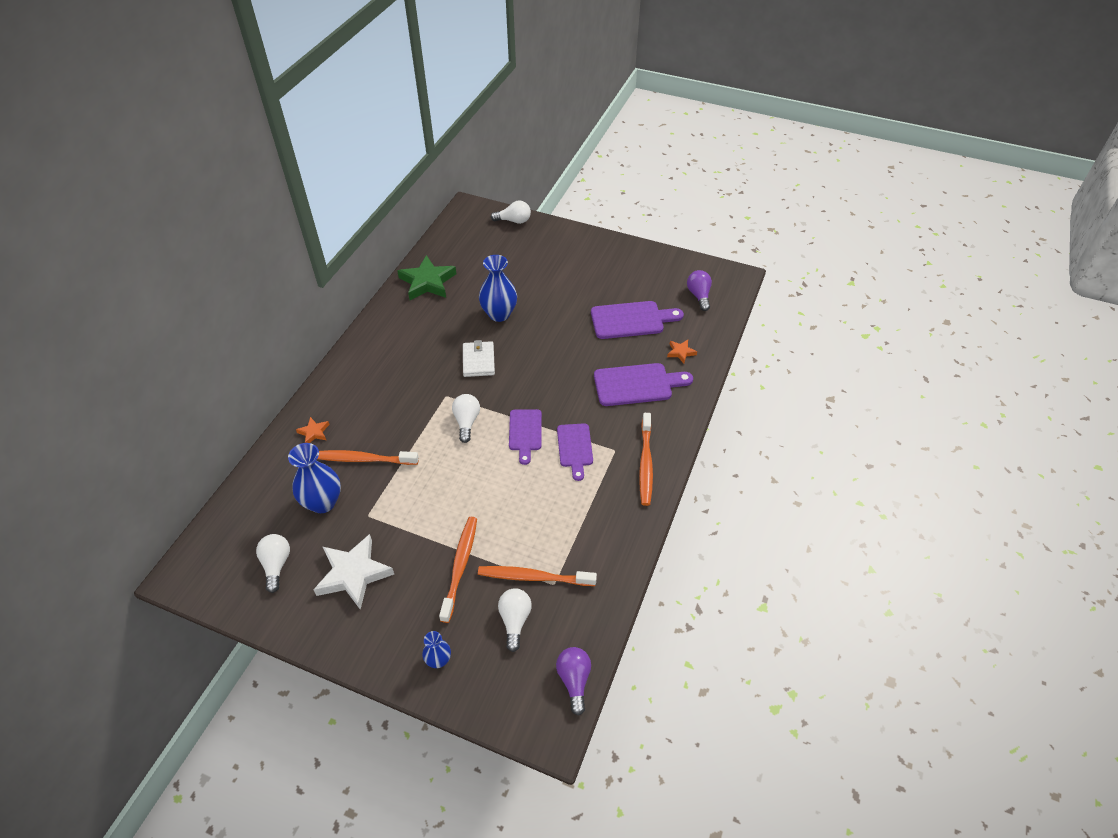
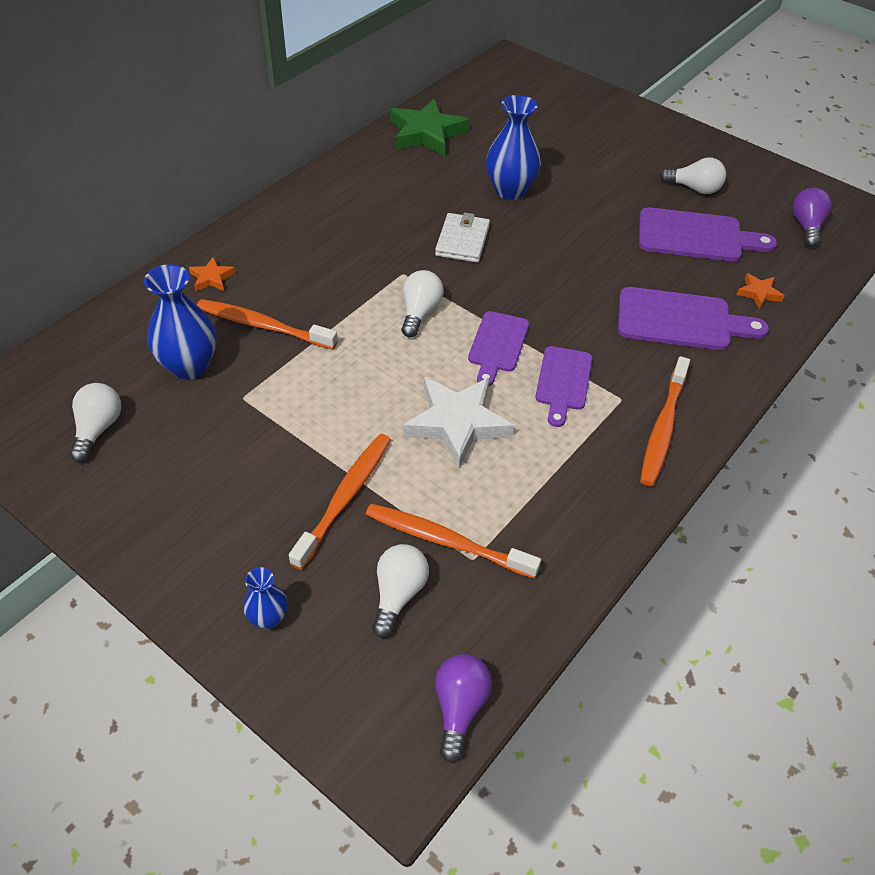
camera: 15 degrees right, 0 degrees up
white star [313,534,394,610] -> white star moved to [403,377,514,468]
white light bulb [491,200,531,224] -> white light bulb moved to [659,157,726,194]

